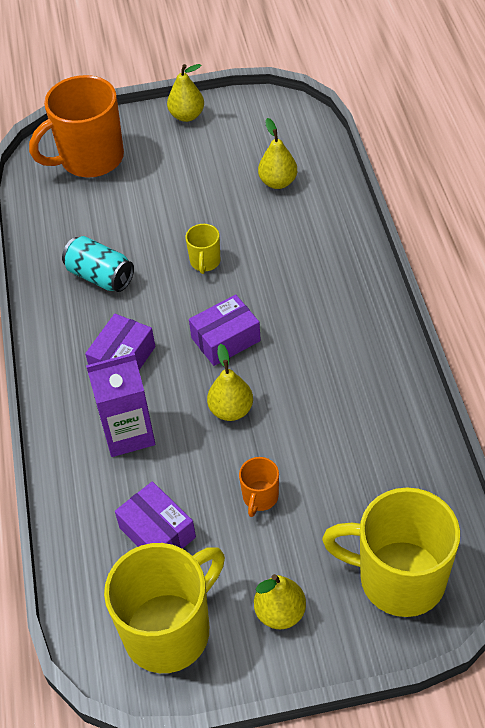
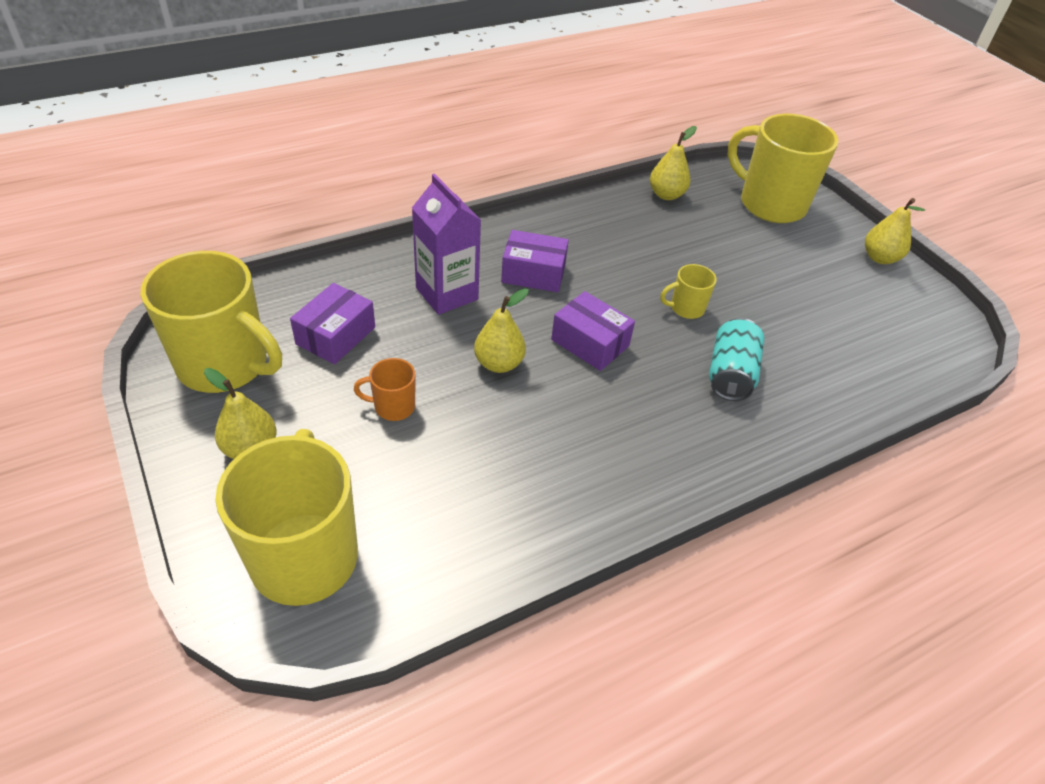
camera: 65 degrees right, 5 degrees down
orange mug [29,75,124,177] -> yellow mug [728,114,839,223]
turquoise can [62,236,134,292] -> turquoise can moved to [709,318,765,401]
yellow pear [258,118,297,189] -> yellow pear moved to [650,126,697,200]

